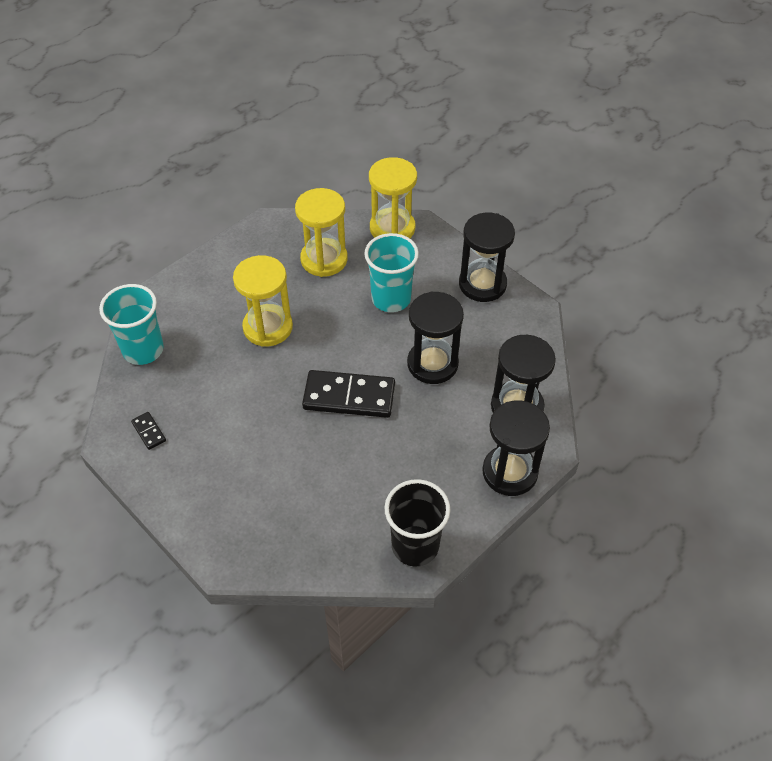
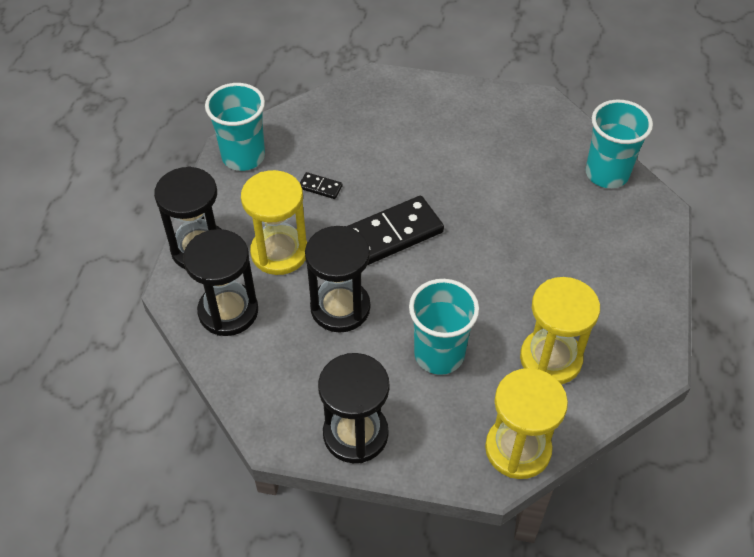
camera: 145 degrees right, 0 degrees up
black domino [131,412,166,450] -> black domino moved to [300,172,343,199]
yellow hourglass [233,255,293,347] -> yellow hourglass moved to [241,170,307,275]
black cup [384,479,451,567] -> turquoise cup [205,83,265,171]

